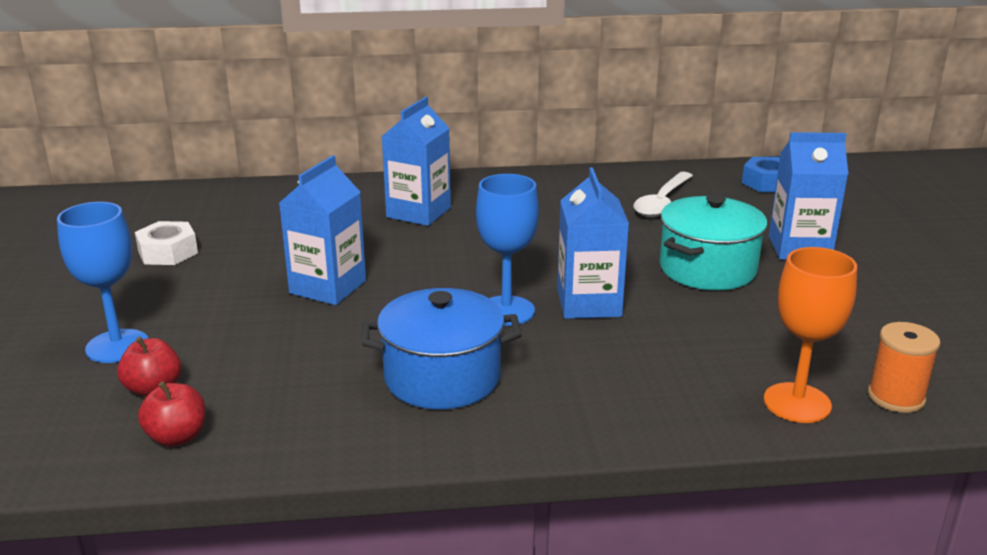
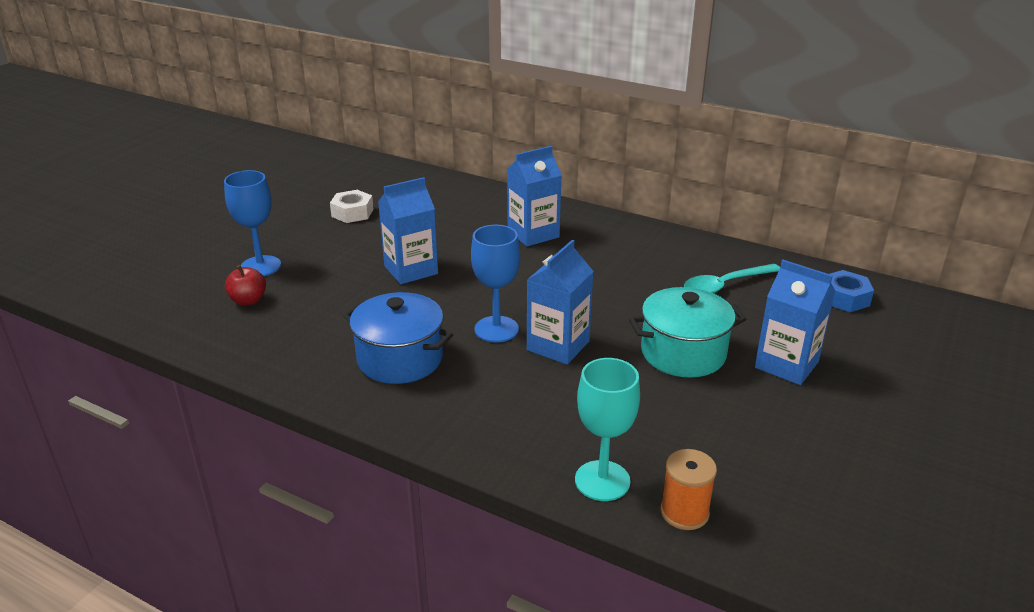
camera: 35 degrees right, 5 degrees up
red apple [138,381,206,447] -> none
white spoon [634,172,693,217] -> turquoise spoon [684,264,780,293]
orange goblet [764,247,857,423] -> turquoise goblet [575,358,640,501]

